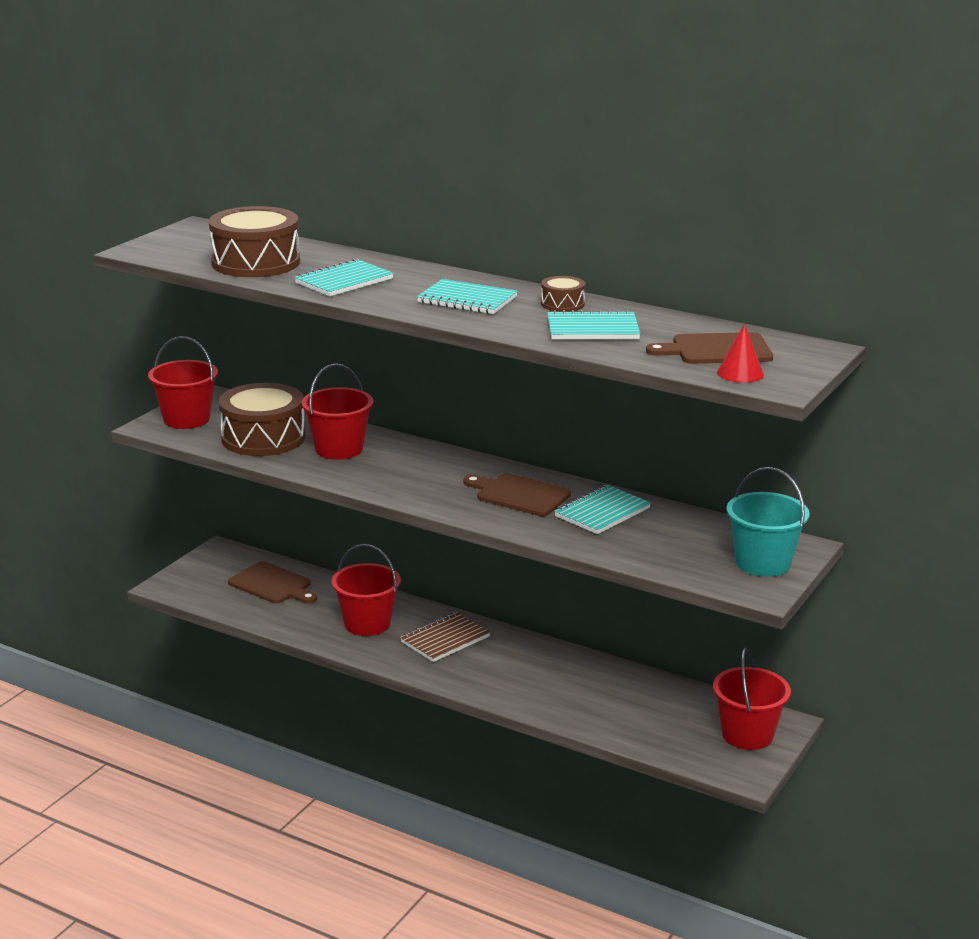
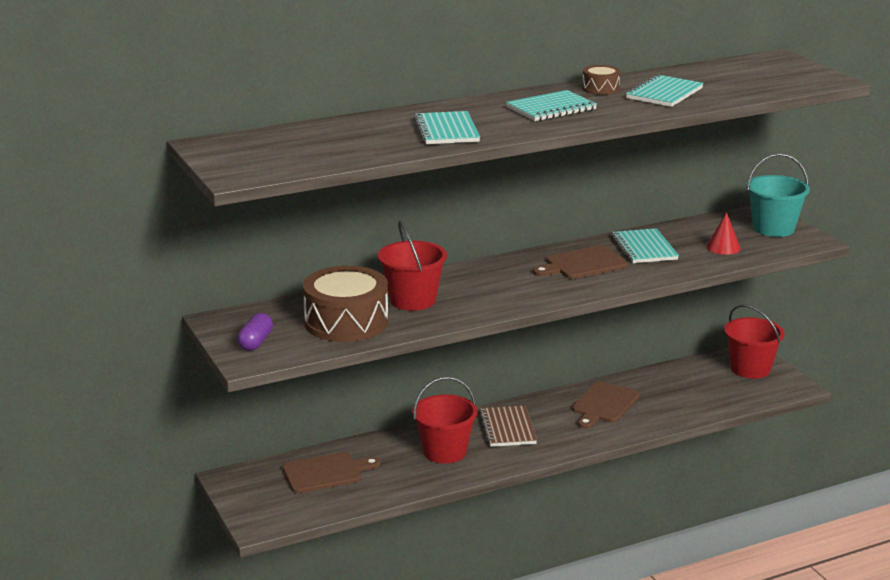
camera: 55 degrees left, 0 degrees up
red bucket [148,336,218,429] -> purple capsule [237,313,273,351]
brown drum [209,206,300,277] -> none
brown cutting board [646,332,773,364] -> brown cutting board moved to [572,381,640,429]
red cone [717,324,764,383] -> red cone moved to [706,212,741,255]

